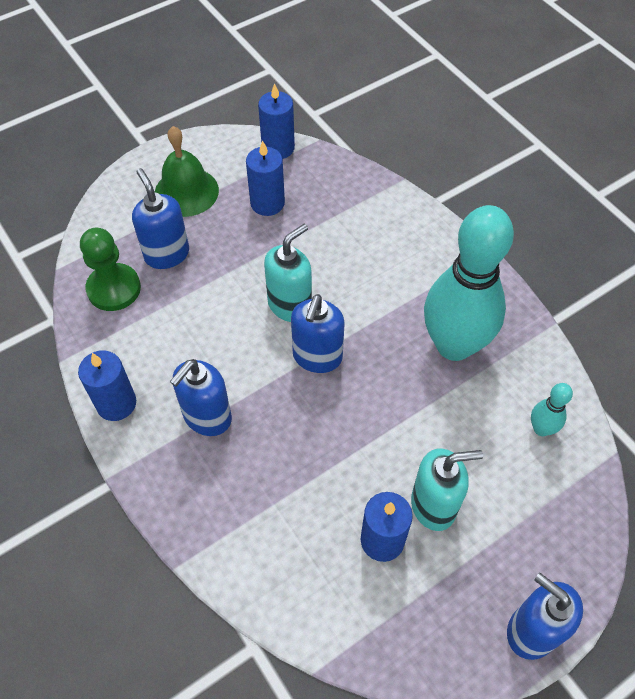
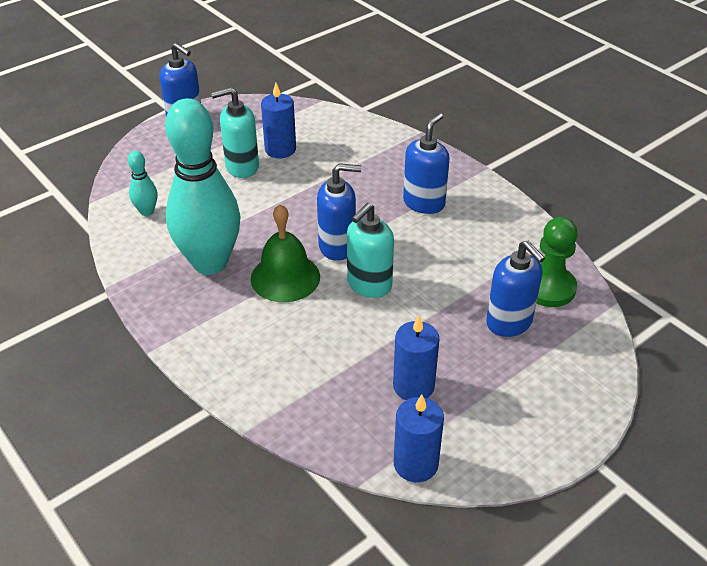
camera: 175 degrees right, 15 degrees down
blue candle [78,350,136,421] -> none
green bell [155,126,219,217] -> green bell moved to [251,204,320,302]
blue soap dispenser [291,294,345,373] -> blue soap dispenser turned 75 degrees clockwise [317,163,362,261]

